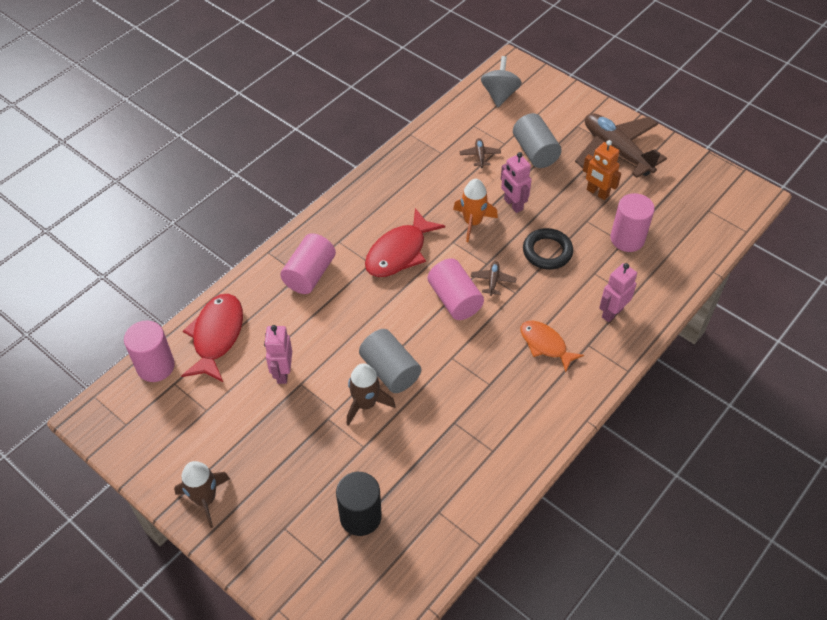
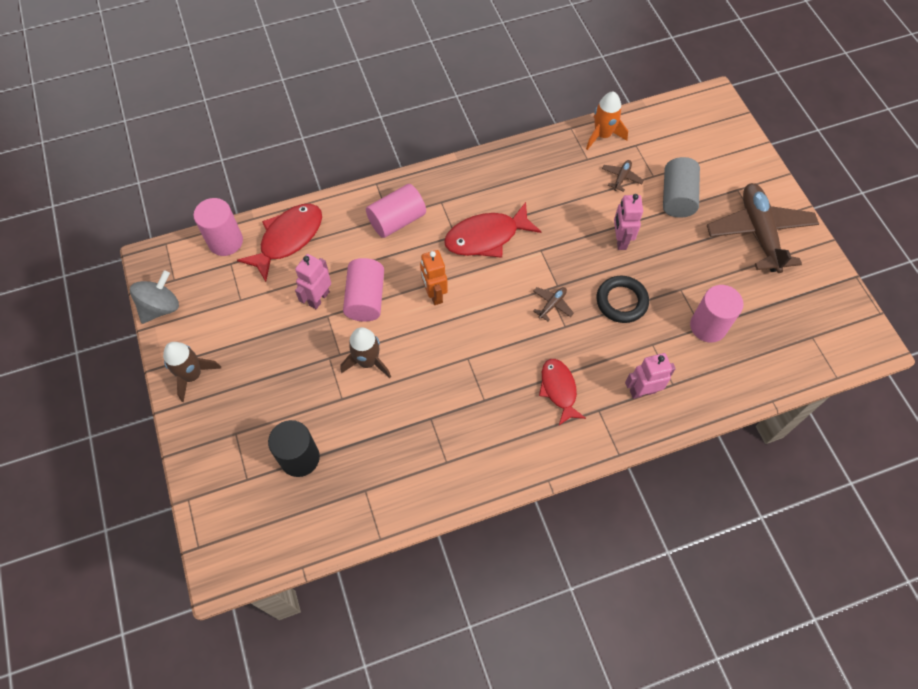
camera: 30 degrees right, 10 degrees up
grey cylinder [359,329,421,393] -> none
pink cylinder [428,258,484,320] -> pink cylinder moved to [343,258,384,322]
orange rocket [453,179,498,242] -> orange rocket moved to [586,92,628,150]
grey spinning top [481,56,522,107] -> grey spinning top moved to [130,270,179,324]
orange fish [521,321,584,372] -> red fish [539,359,586,425]
orange robot [583,140,621,200] -> orange robot moved to [420,250,448,305]

